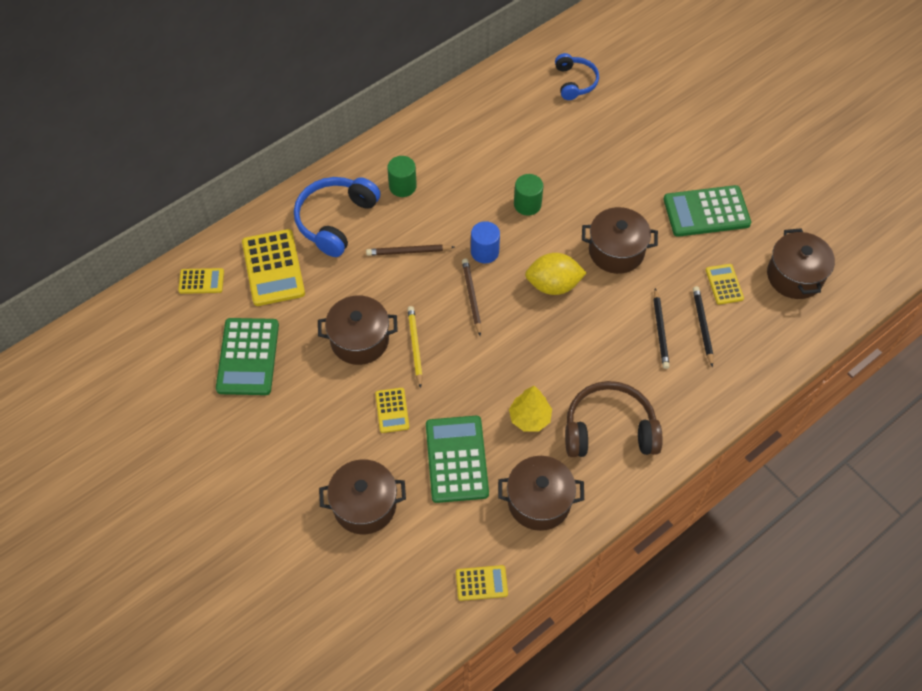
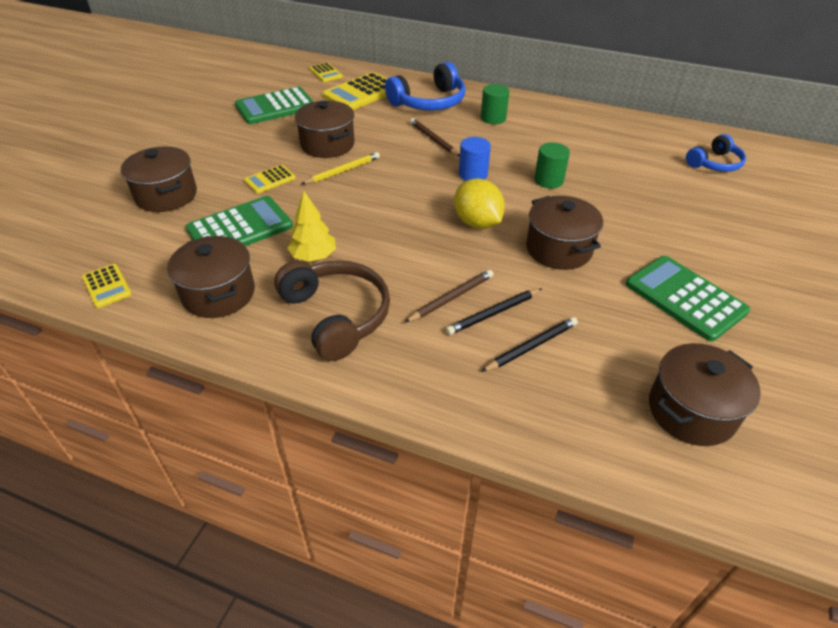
camera: 60 degrees right, 15 degrees down
blue headphones [294,177,381,257] -> blue headphones turned 150 degrees clockwise [385,62,465,110]
brown pencil [462,259,481,336] -> brown pencil moved to [404,270,494,323]
yellow calculator [706,264,744,305] -> none

